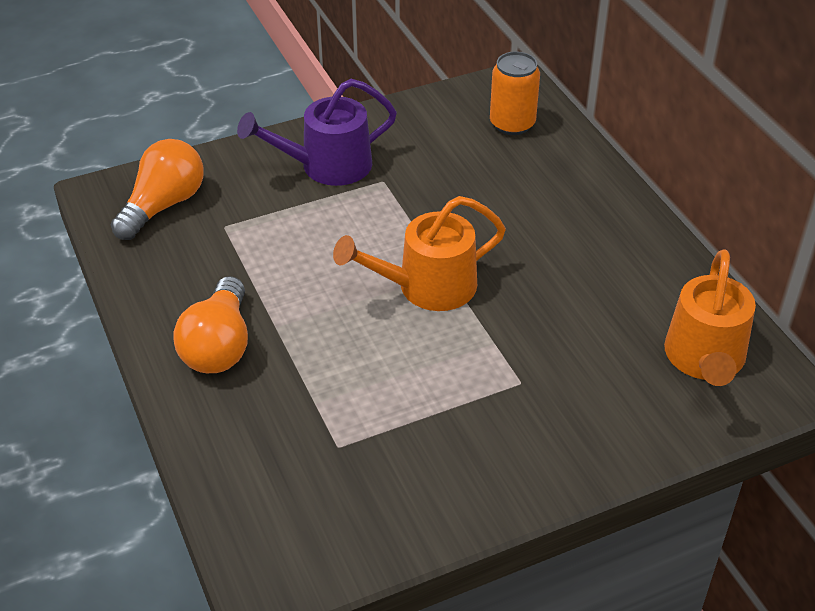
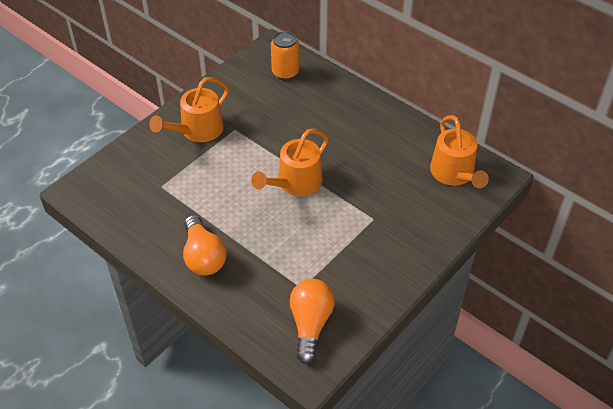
camera: 25 degrees left, 5 degrees up
orange light bulb [111,139,203,240] -> orange light bulb moved to [289,279,335,364]
purple watering can [237,79,397,186] -> orange watering can [149,77,229,142]

